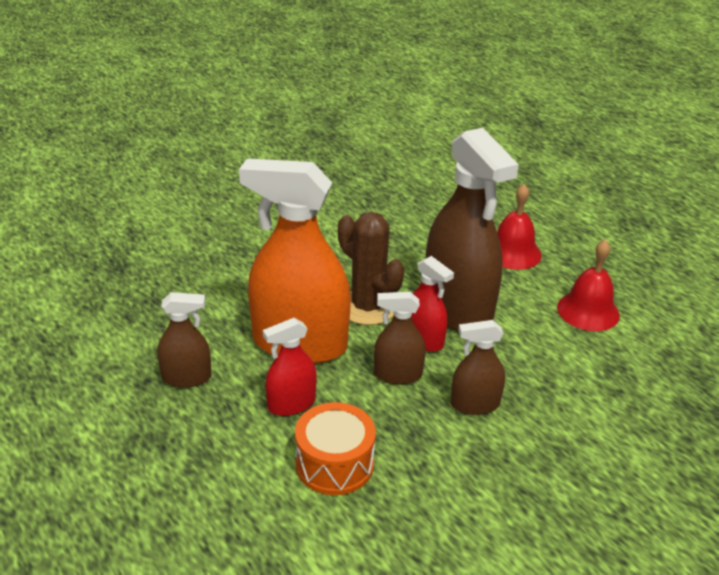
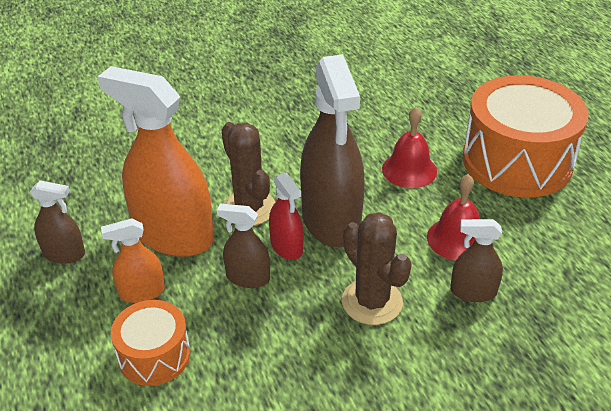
camera: 15 degrees right, 5 degrees up
red spray bottle [263,318,317,416] -> orange spray bottle [101,218,165,303]
brown spray bottle [451,320,505,415] -> brown spray bottle moved to [450,219,503,302]
none -> brown cactus [342,212,412,325]
none -> orange drum [463,75,589,198]

